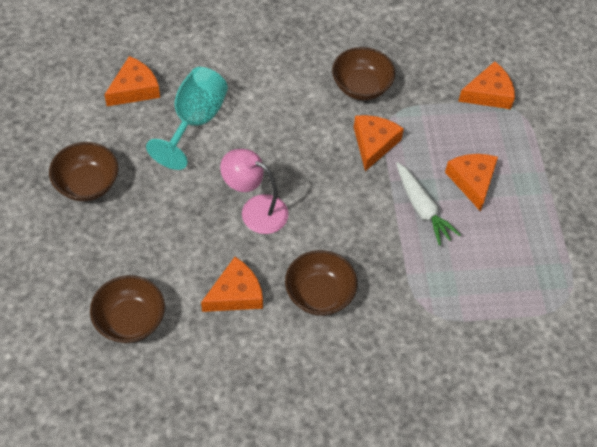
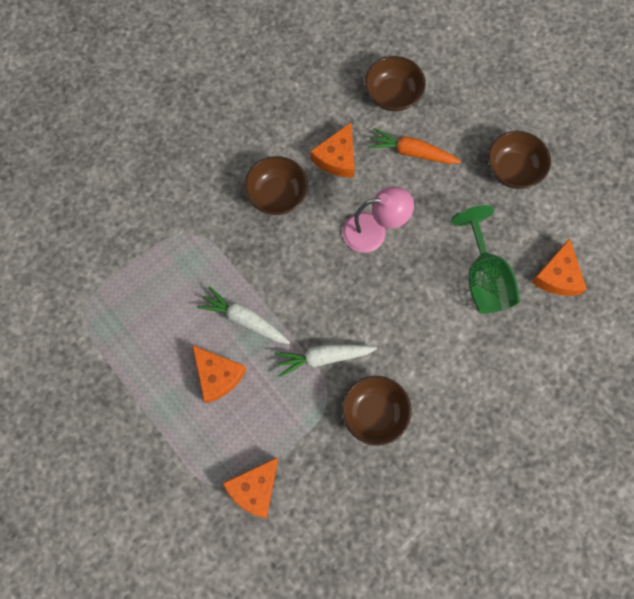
camera: 150 degrees right, 15 degrees up
turquoise goblet [146,67,228,170] -> green goblet [451,205,520,314]
orange cheese [354,115,404,171] -> white carrot [275,344,377,377]
none -> orange carrot [368,128,461,164]

